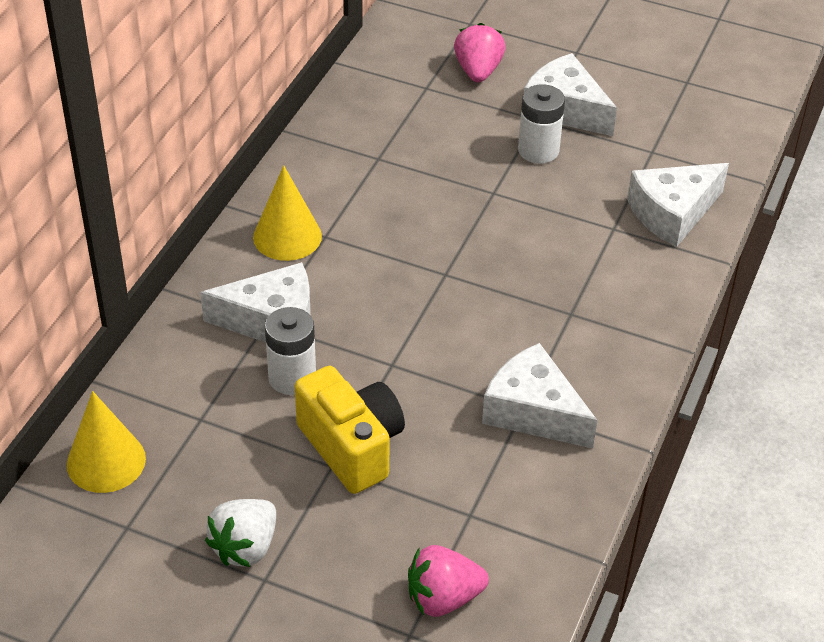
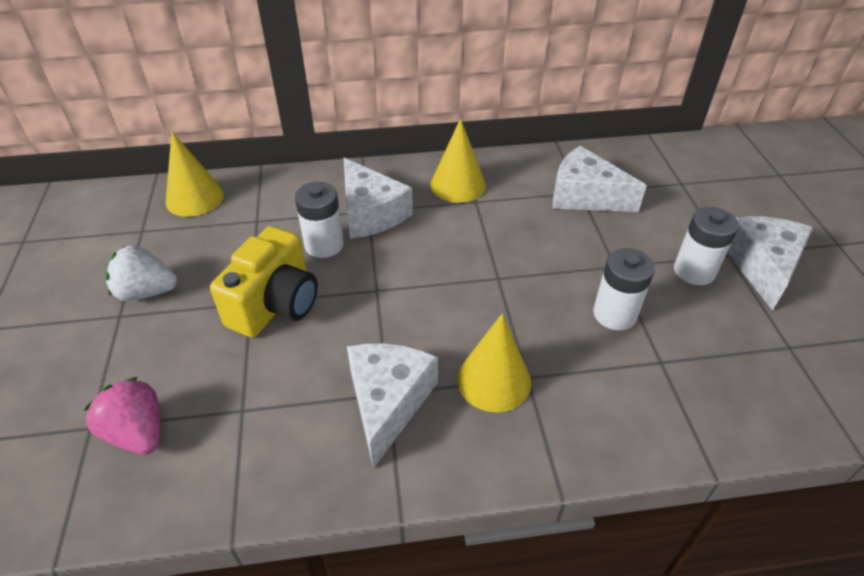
camera: 60 degrees right, 0 degrees up
pink strawberry [454,23,506,82] -> none
white cheese [627,163,729,247] -> white cheese moved to [553,146,647,212]
none -> yellow cone [457,314,531,412]
none -> white battery [593,248,655,330]

